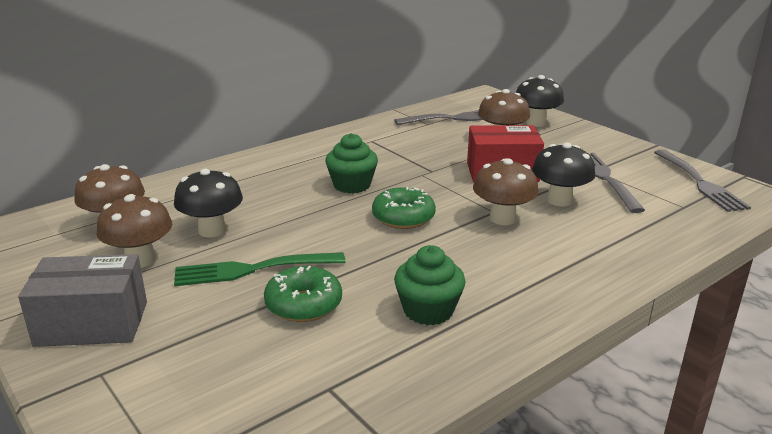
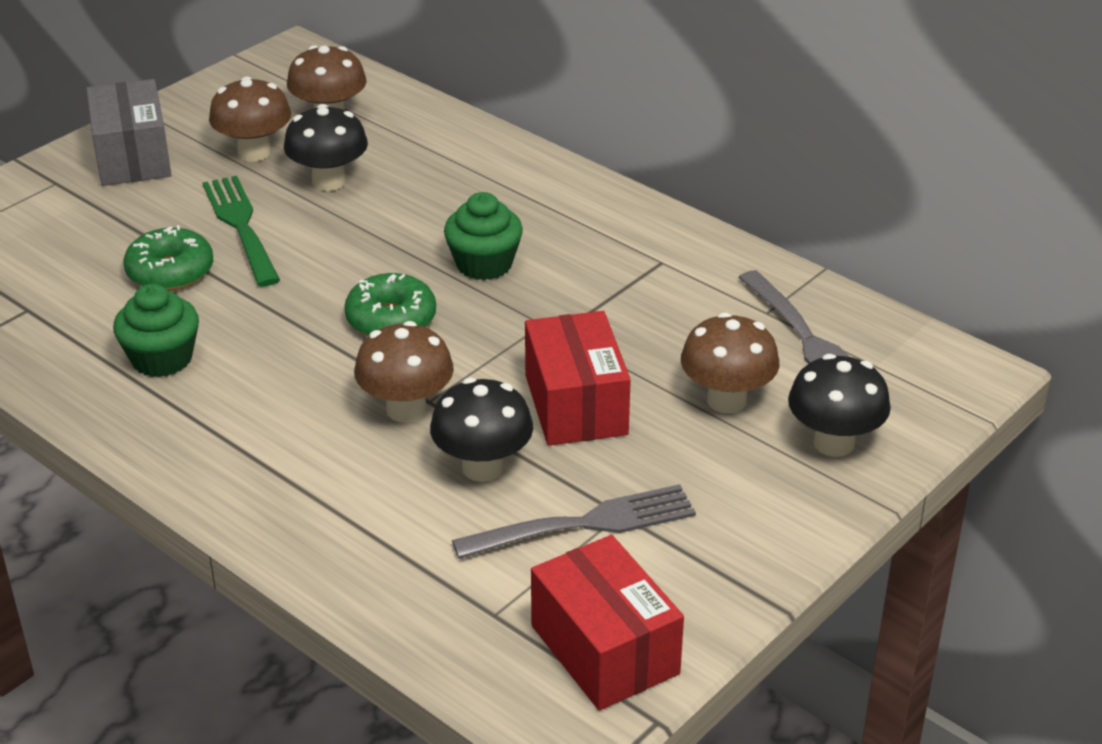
camera: 80 degrees right, 10 degrees up
grey fork [654,149,751,212] -> red box [531,535,684,711]

